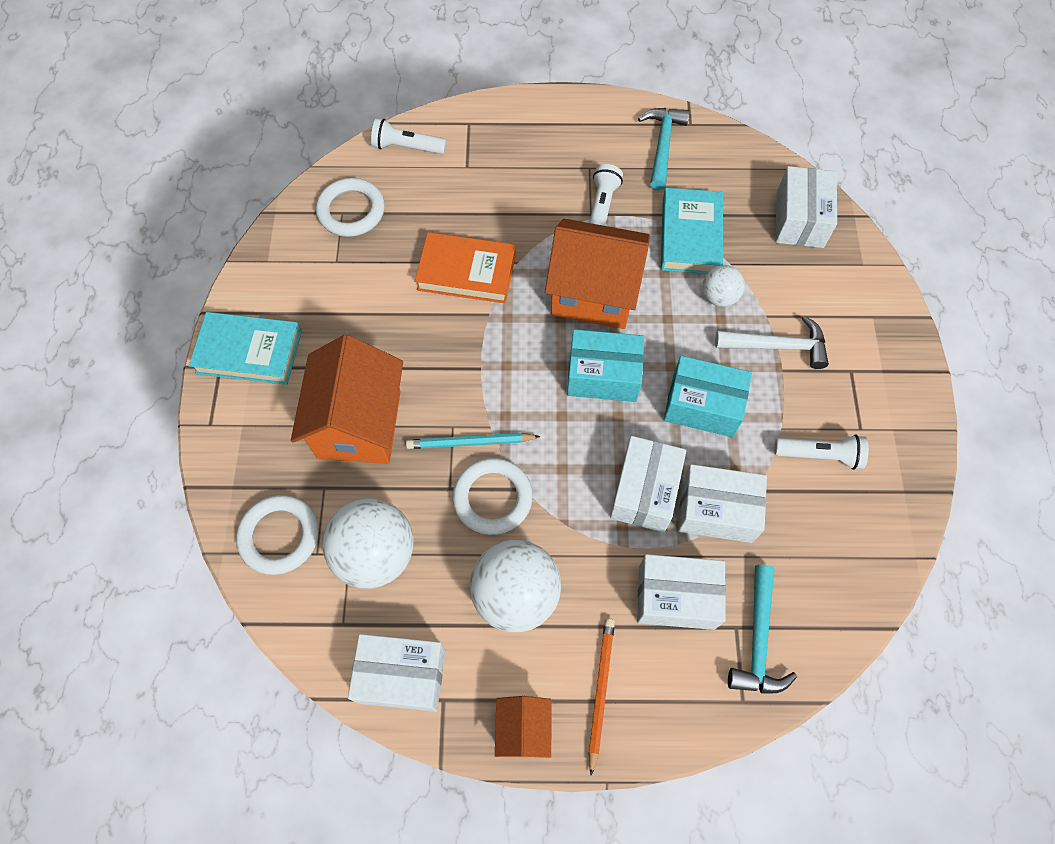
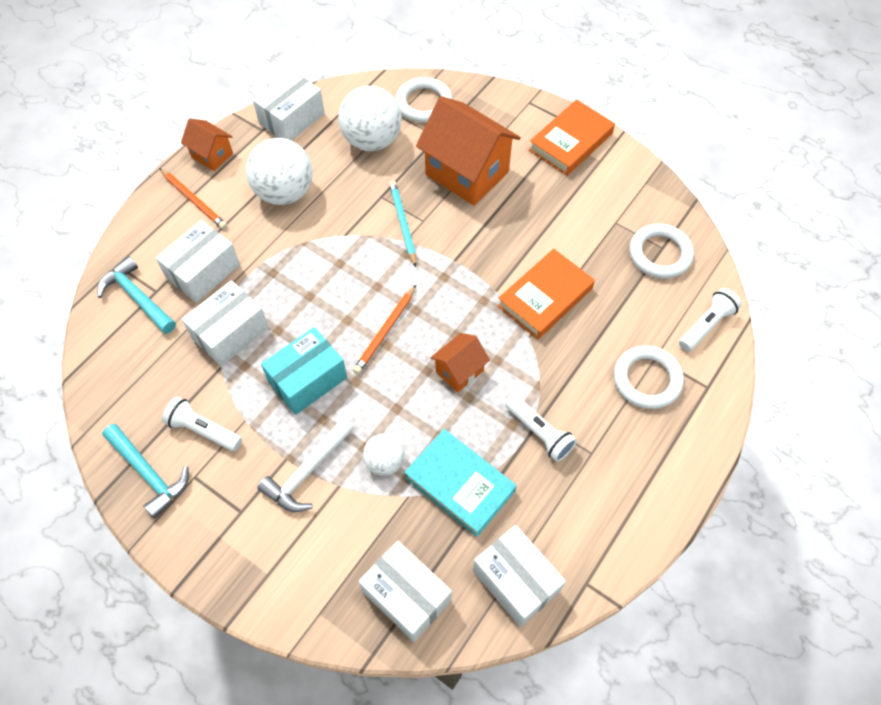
camera: 125 degrees right, 5 degrees down
turquoise book [189,312,302,385] -> orange book [529,99,615,176]
turquoise pencil [406,433,540,449] -> turquoise pencil turned 45 degrees counterclockwise [389,181,416,267]
white ring [452,458,533,535] -> white ring moved to [614,345,684,409]
orange house [545,219,650,329] -> orange house [430,333,490,393], size x0.51
turquoise box [567,329,644,402] -> orange pencil [353,285,416,374]
white box [610,436,686,532] -> white box moved to [473,525,566,627]
turquoise hammer [638,108,690,191] -> turquoise hammer moved to [102,424,189,519]
white flashlight [774,435,869,470] -> white flashlight turned 75 degrees clockwise [162,397,242,451]

